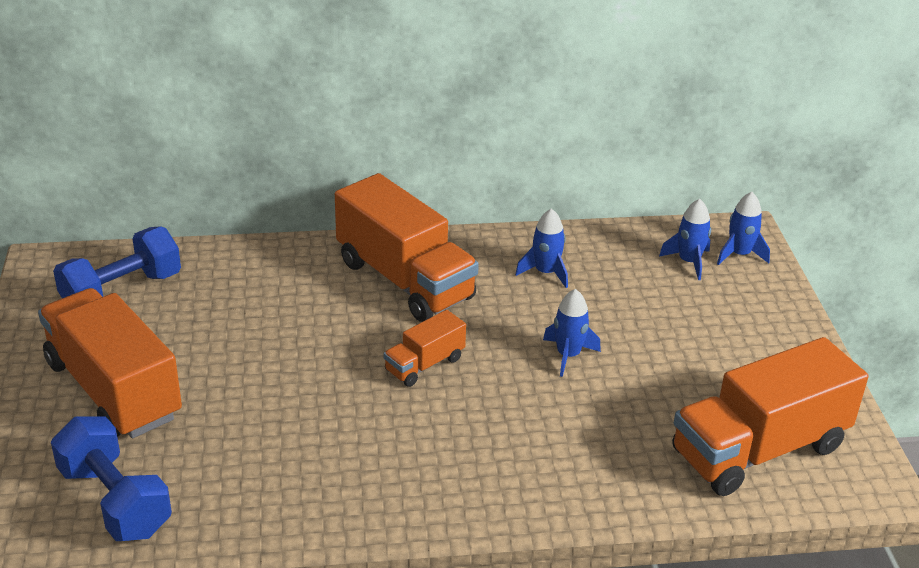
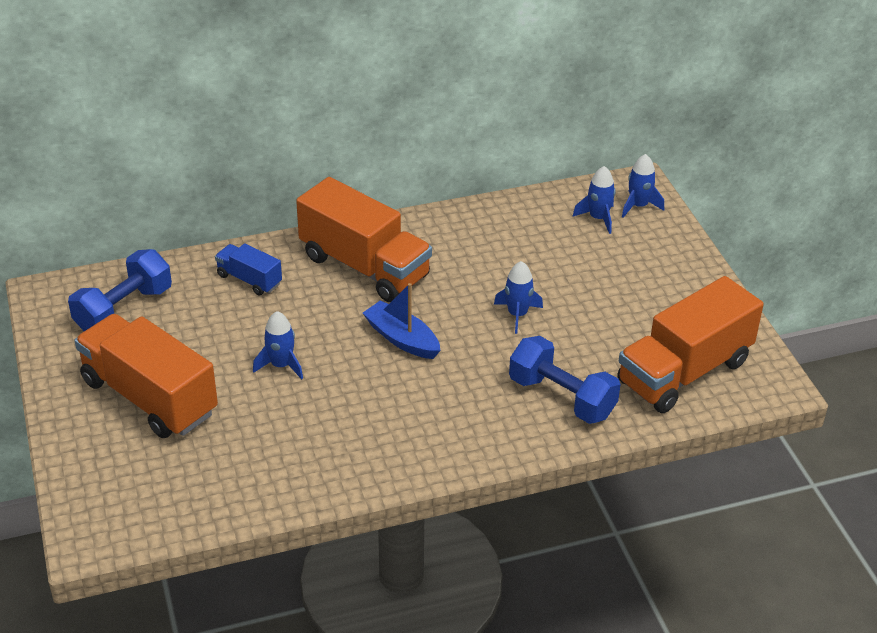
camera: 10 degrees left, 5 degrees up
blue dumbbell [51,417,172,541] -> blue dumbbell moved to [509,336,621,424]
orange truck [384,310,466,387] -> blue boat [363,283,441,359]
blue rocket [515,208,568,288] -> blue rocket moved to [253,311,303,379]
none -> blue truck [215,243,282,295]

